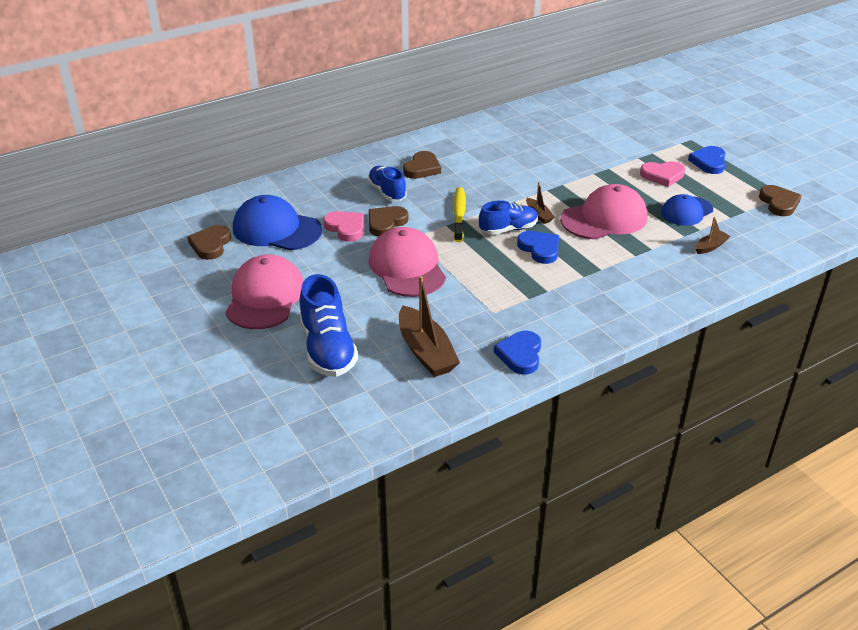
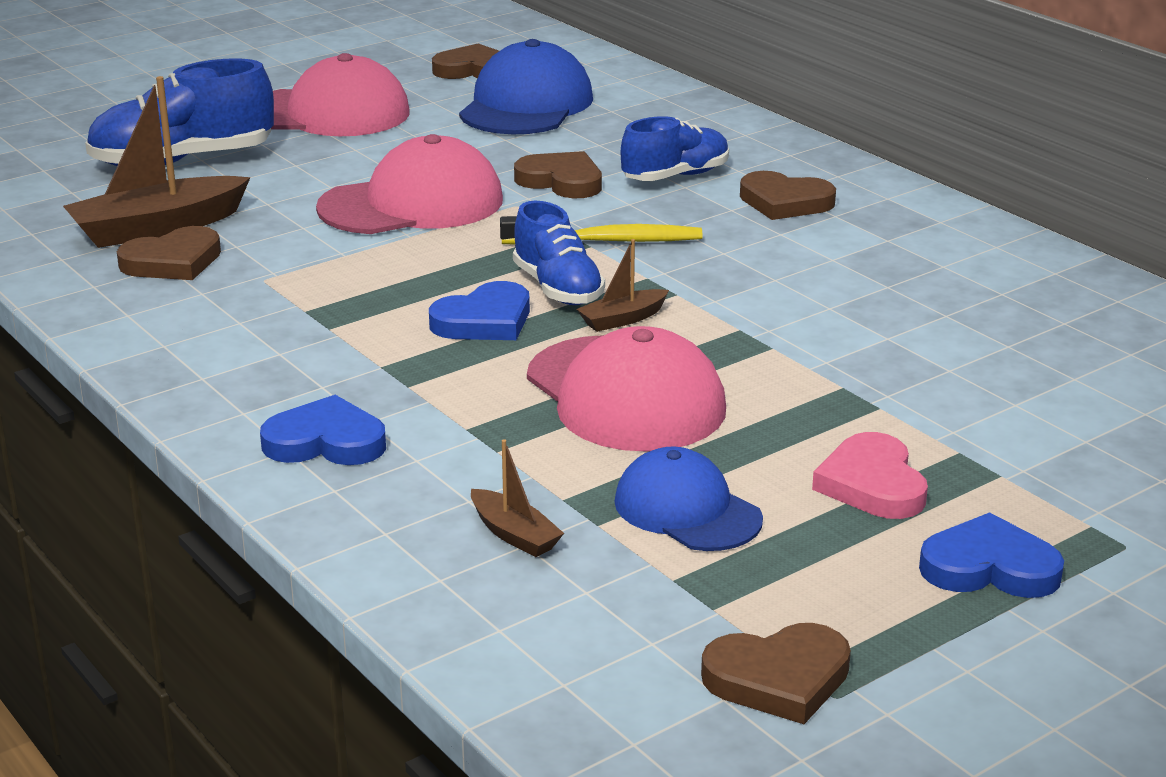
camera: 85 degrees right, 10 degrees down
pink heart [323,211,364,242] -> none
blue heart [494,331,541,375] -> blue heart moved to [260,395,386,465]
none -> brown heart [117,226,221,280]

